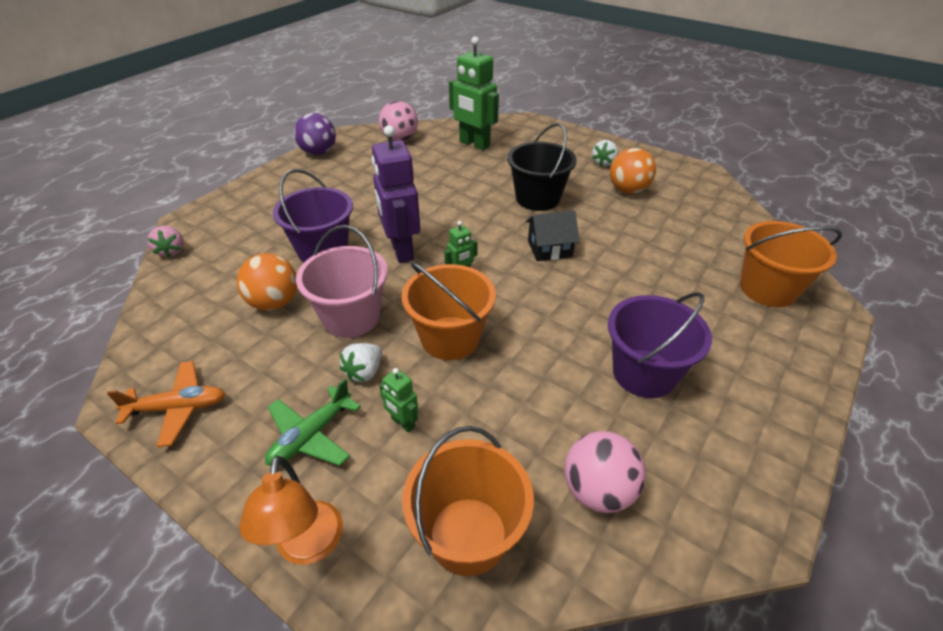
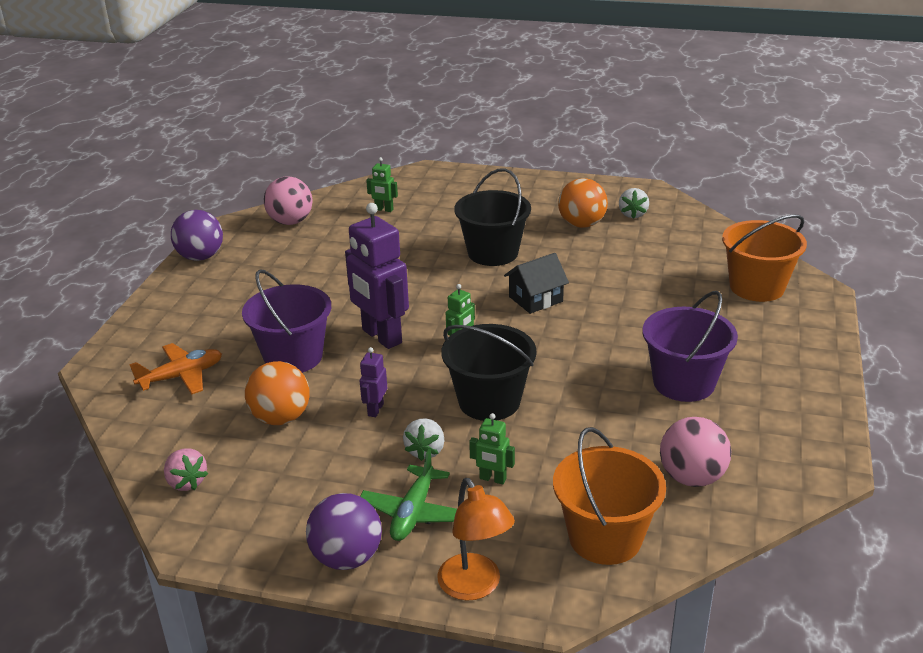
camera: 20 degrees left, 10 degrees down
orange plane [107,361,225,447] -> orange plane moved to [129,343,222,395]
pink strawberry [147,226,184,258] -> pink strawberry moved to [164,448,208,491]
pink bucket [296,225,388,338] -> purple robot [360,347,387,417]
orange bucket [401,262,496,360] -> black bucket [441,324,536,421]
green robot [449,36,499,151] -> green robot [366,157,398,212], size x0.46
white strawberry [592,140,618,166] -> white strawberry moved to [619,188,649,219]
none -> purple ball [306,493,382,570]

